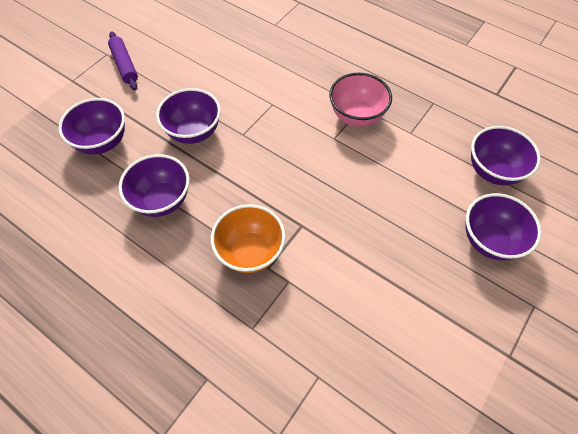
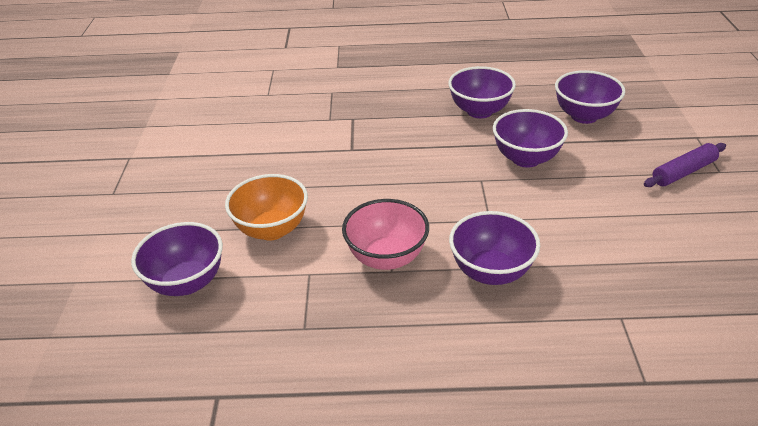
camera: 145 degrees right, 20 degrees down
purple rolling pin [108,31,138,90] -> purple rolling pin turned 60 degrees counterclockwise [644,143,726,187]
orange bowl [211,204,286,273] -> orange bowl moved to [225,174,308,240]
purple bowl [466,193,542,261] -> purple bowl moved to [449,211,540,285]

